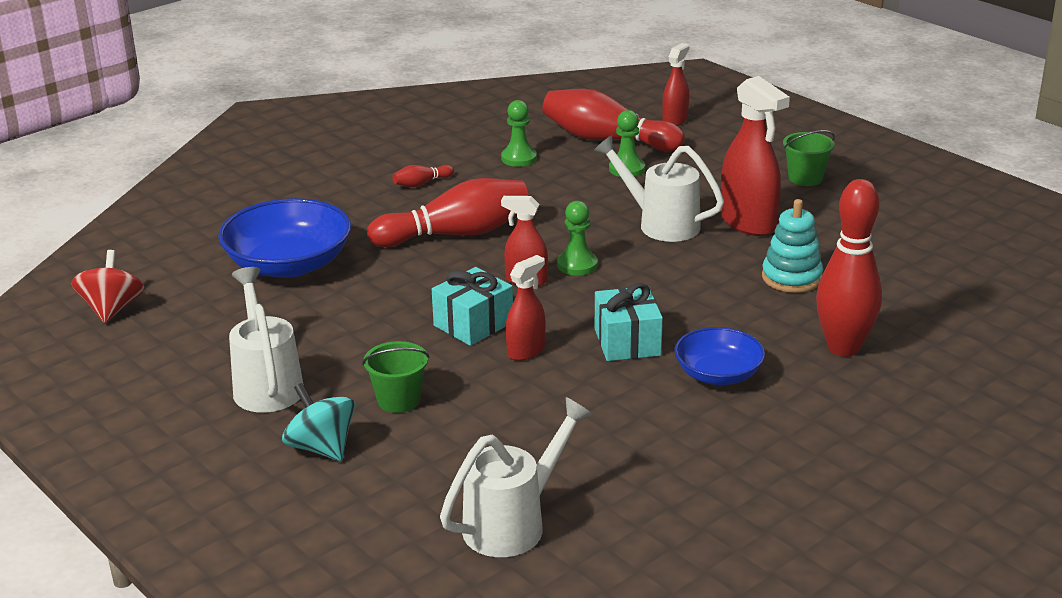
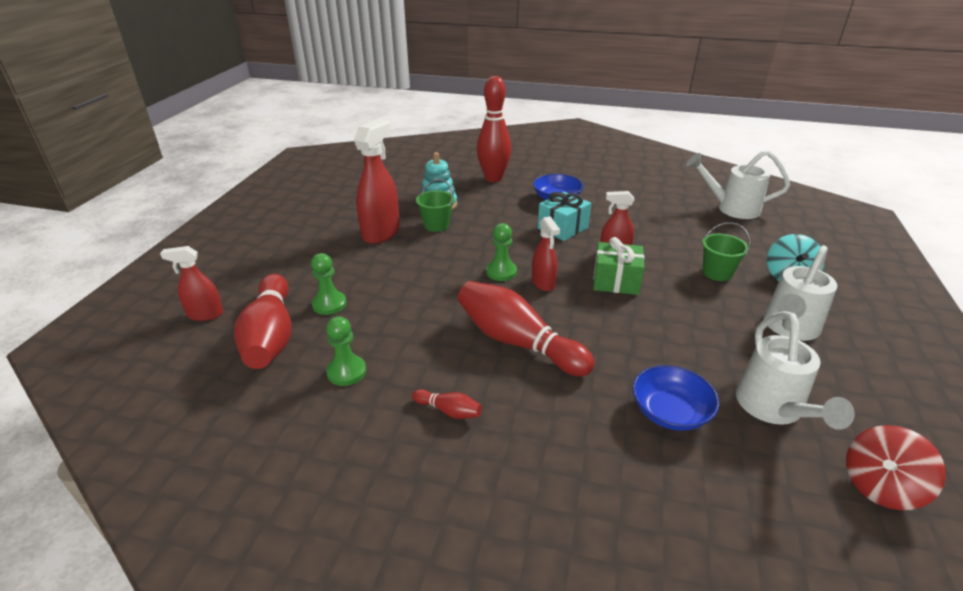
camera: 125 degrees left, 5 degrees up
blue bowl [218,198,351,278] -> blue bowl [632,365,719,431], size x0.61
turquoise gift [432,267,513,346] -> green gift [593,237,645,295]
white watering can [593,135,724,242] -> white watering can moved to [736,311,855,430]
green bucket [783,130,835,186] -> green bucket moved to [416,179,455,232]

